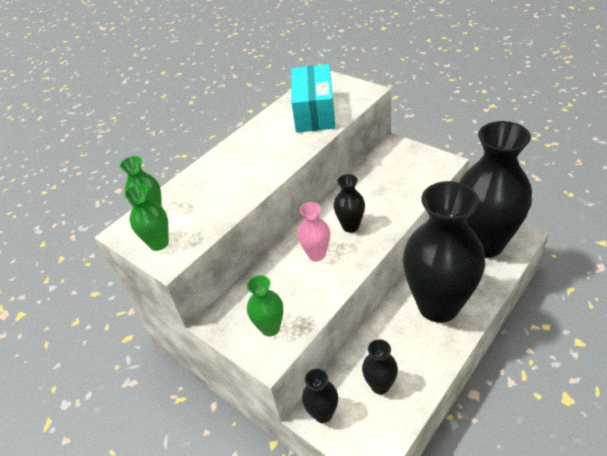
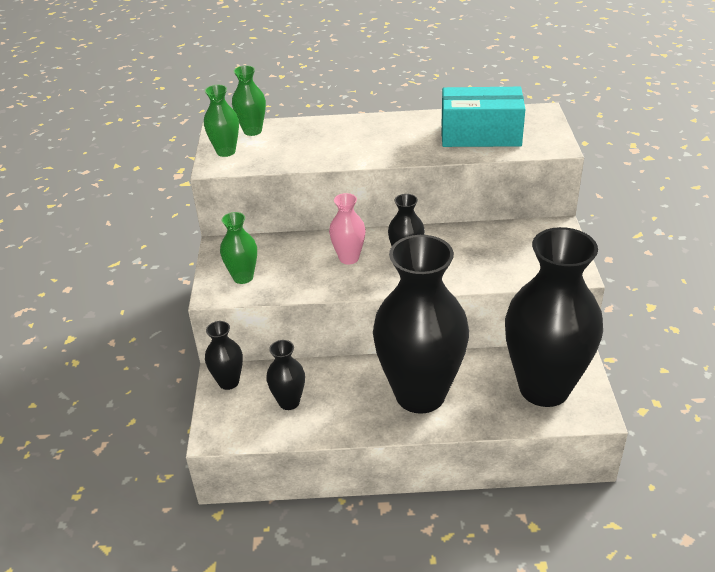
camera: 45 degrees right, 5 degrees down
turquoise box [291,64,335,132] -> turquoise box turned 45 degrees clockwise [442,87,526,147]

